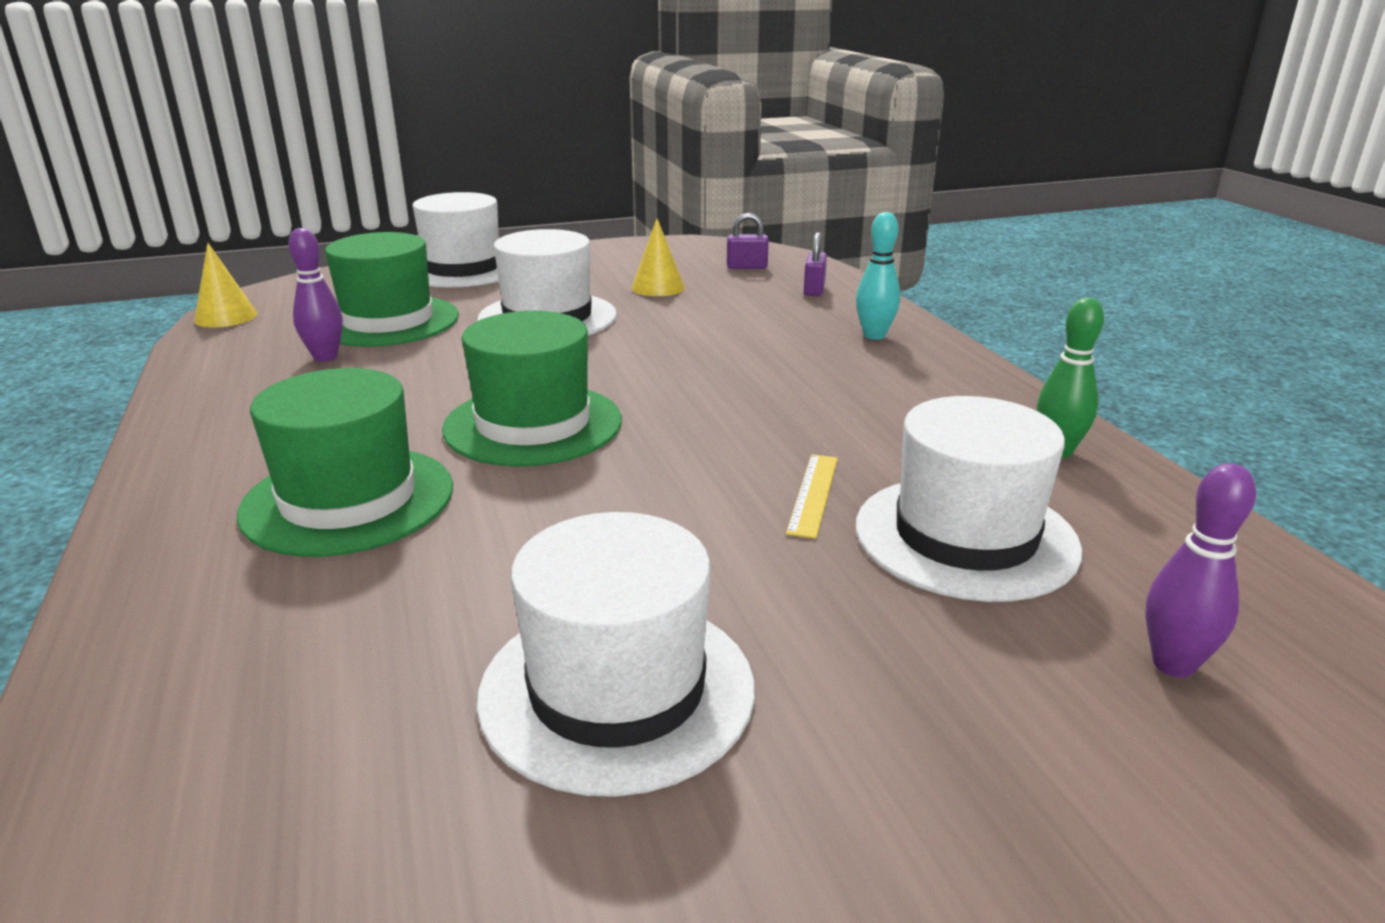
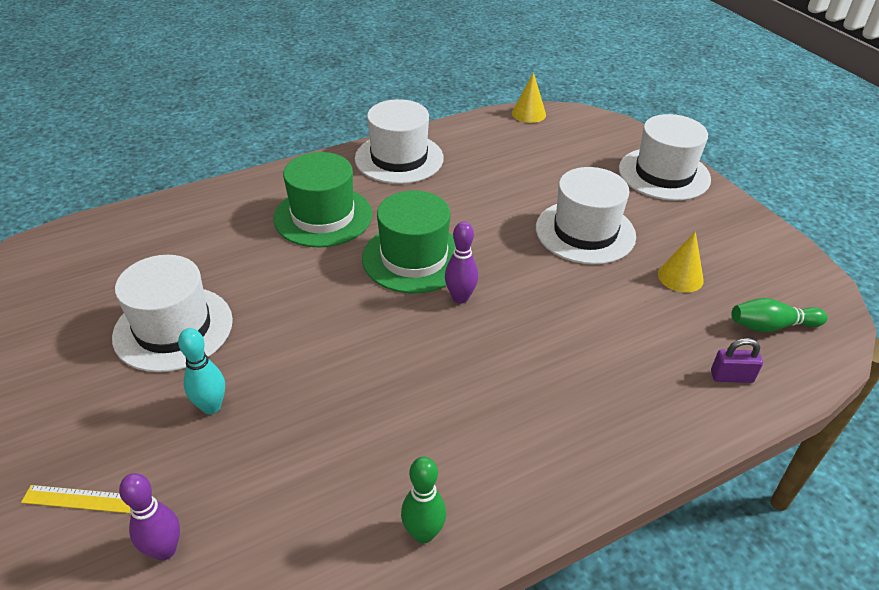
camera: 80 degrees right, 15 degrees up
purple bowling pin [288,228,343,362] -> purple bowling pin moved to [445,222,478,304]
green hat [325,232,459,347] -> none
purple padlock [727,213,769,269] -> green bowling pin [732,298,828,332]
yellow ruler [786,454,838,539] -> yellow ruler moved to [21,485,131,514]
turquoise bowling pin [856,212,900,340] -> turquoise bowling pin moved to [178,328,225,414]
white hat [856,396,1082,602] -> white hat moved to [355,99,444,184]

